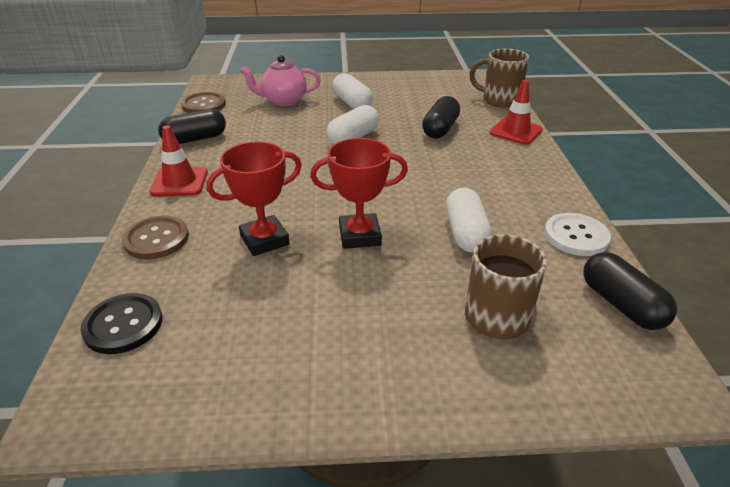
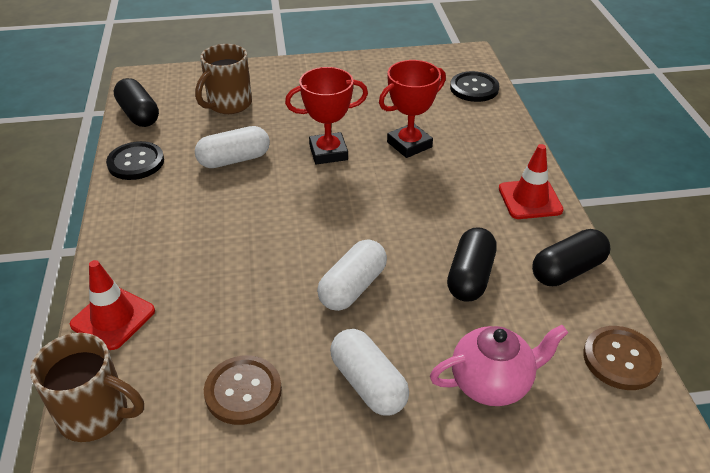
camera: 175 degrees right, 5 degrees up
brown button [122,216,189,259] -> brown button moved to [204,356,282,425]
black capsule [422,96,460,139] -> black capsule moved to [447,227,497,302]
white capsule [446,188,492,253] -> white capsule turned 75 degrees clockwise [195,126,270,168]
white button [544,213,611,256] -> black button [106,141,164,180]

